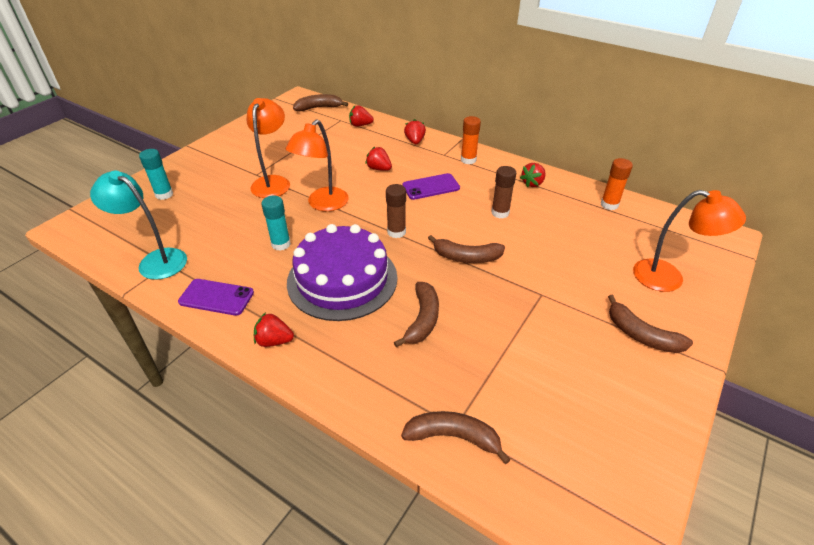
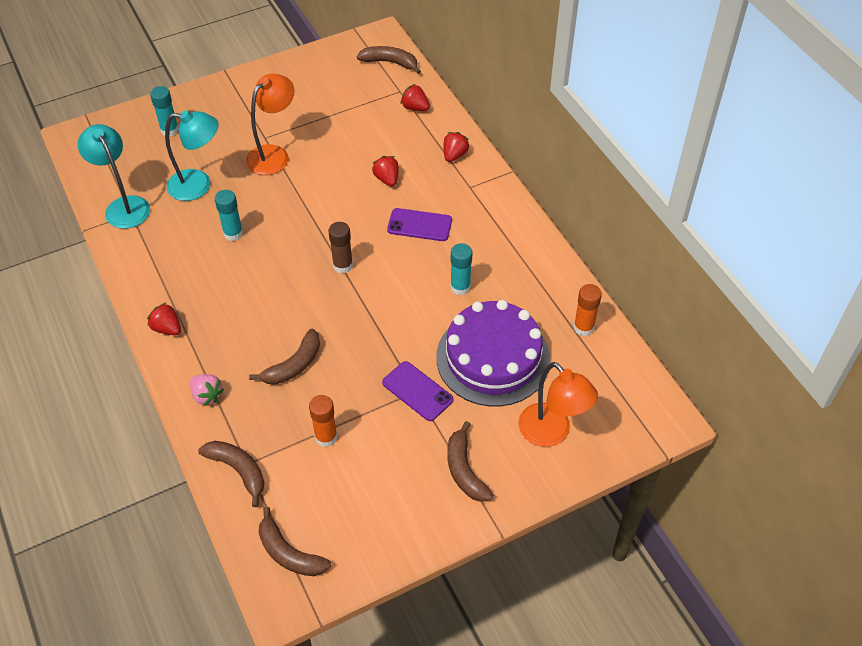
camera: 30 degrees right, 10 degrees up
purple phone [178,279,254,316] -> purple phone moved to [382,361,454,421]
orange lamp [285,120,349,211] -> none
purple cake [287,224,398,321] -> purple cake moved to [436,300,550,406]
brown banana [428,235,505,263] -> brown banana moved to [259,507,331,576]
orange glue stick [461,116,481,164] -> orange glue stick moved to [309,395,337,447]
brown glue stick [491,166,516,218] -> turquoise glue stick [450,243,473,295]
red strawberry [520,163,546,187] -> none
none -> turquoise lamp [165,110,219,201]
none -> pink strawberry [190,374,224,406]

